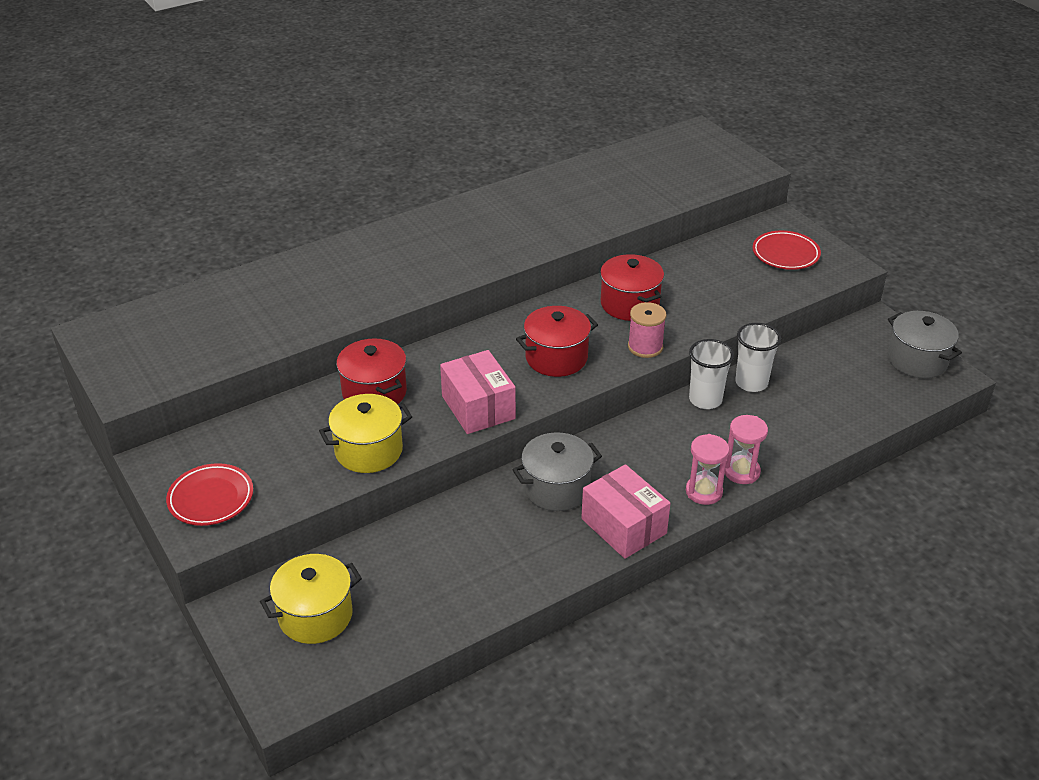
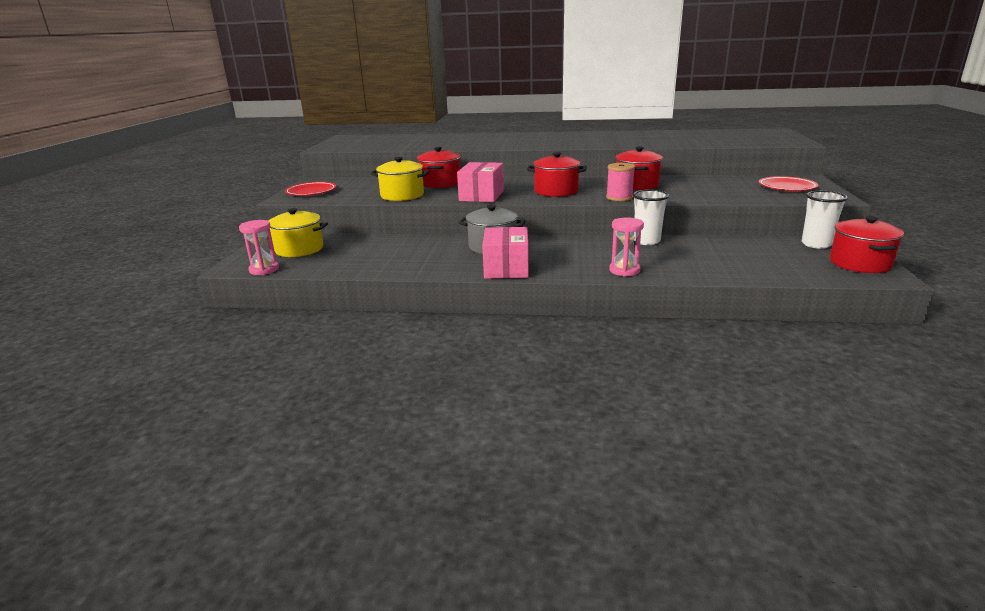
camera: 40 degrees right, 15 degrees down
pink hourglass [686,434,729,505] -> pink hourglass moved to [239,220,279,275]
white cup [735,323,781,392] -> white cup moved to [802,191,848,249]
grey pot [888,311,962,378] -> red pot [830,216,904,273]

